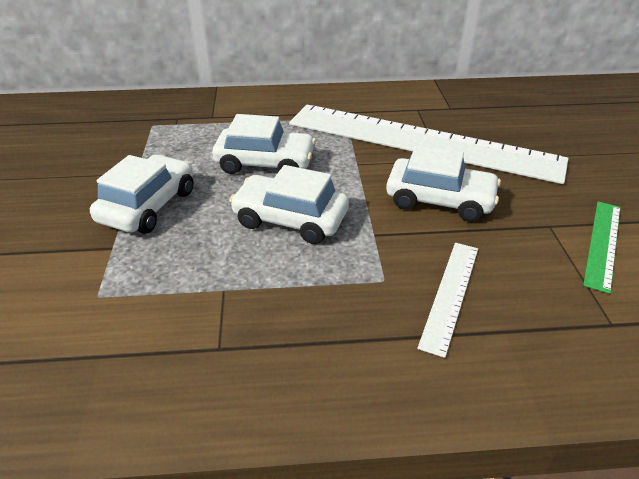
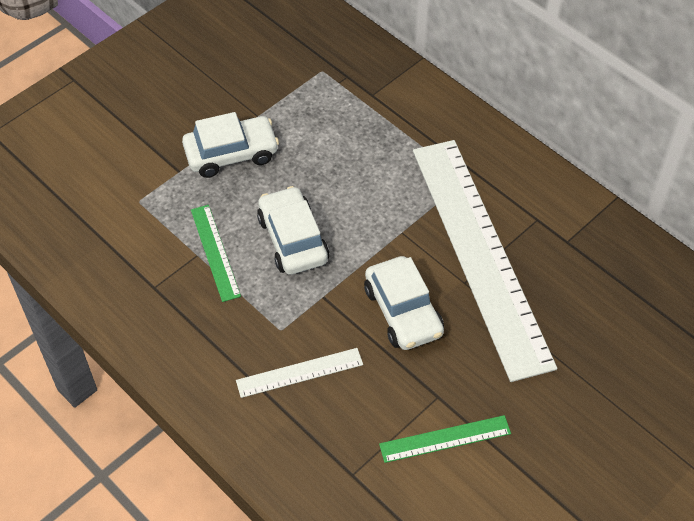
camera: 50 degrees right, 15 degrees up
white car [212,114,316,174] -> none
none -> green ruler [191,205,241,302]

